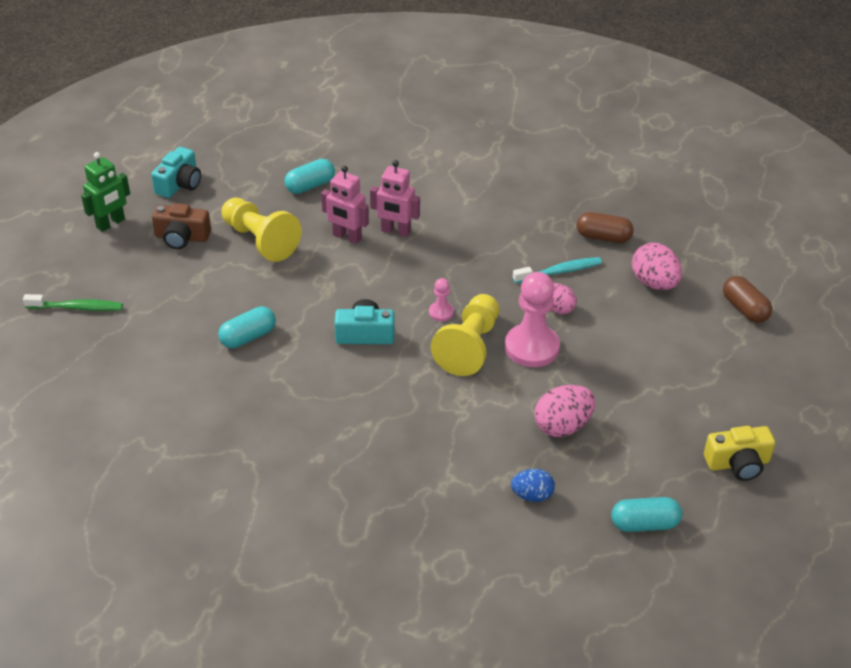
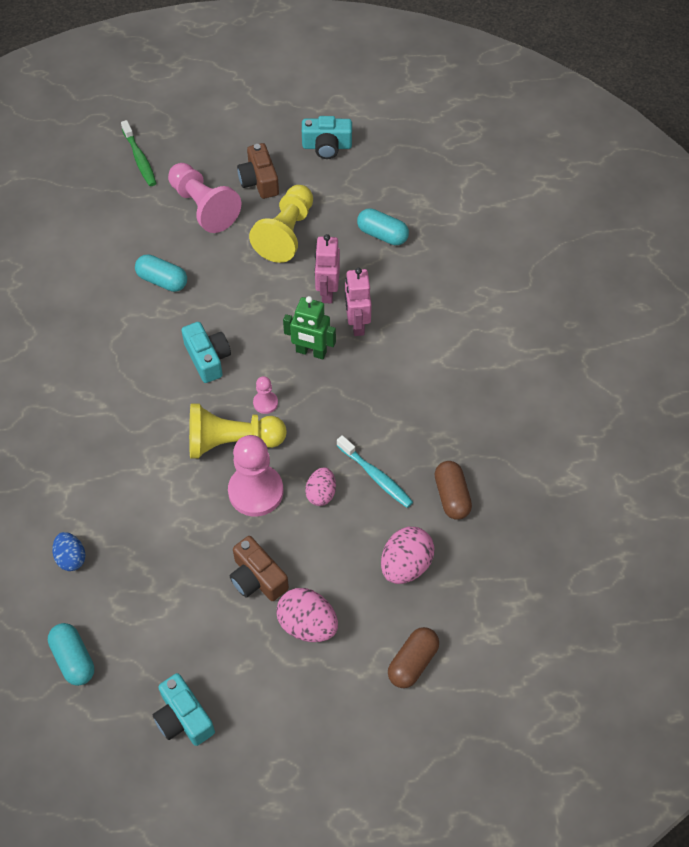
camera: 65 degrees right, 15 degrees up
green robot [81,152,130,232] -> green robot moved to [283,296,336,359]
pink egg [534,385,595,437] -> pink egg moved to [276,588,338,642]
yellow camera [704,426,775,481] -> turquoise camera [153,673,215,746]
none -> pink pawn [168,163,241,233]
none -> brown camera [230,536,289,601]

